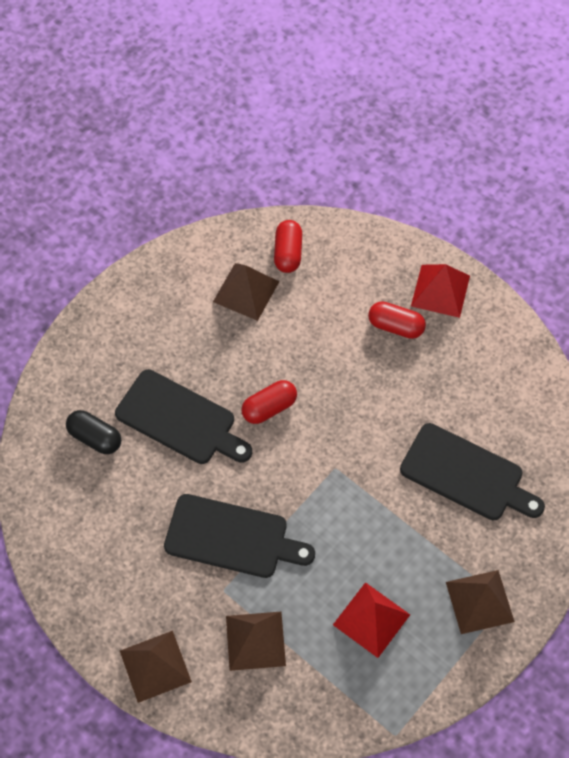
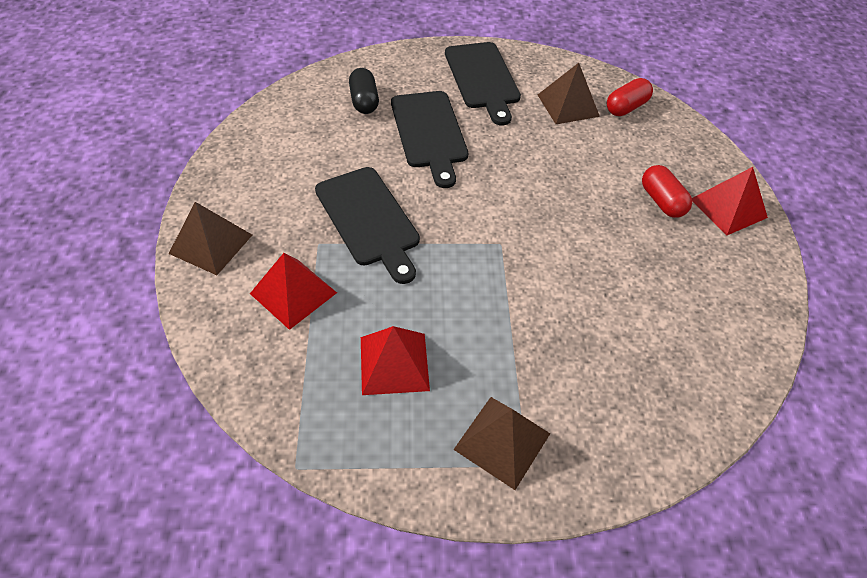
camera: 45 degrees right, 10 degrees down
brown pyramid [226,612,286,671] -> red pyramid [250,253,337,330]
red capsule [241,380,297,424] -> none
black cutting board [400,423,545,520] -> black cutting board moved to [445,42,521,125]

